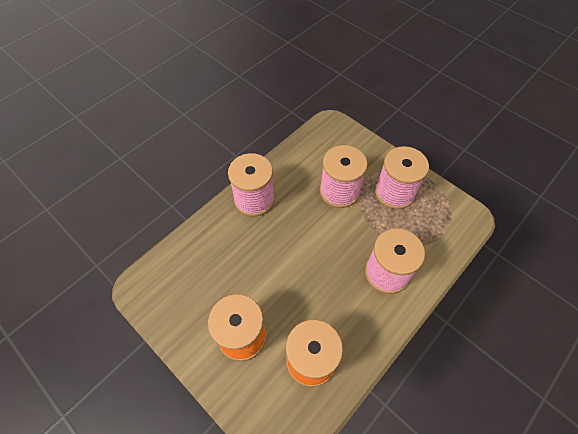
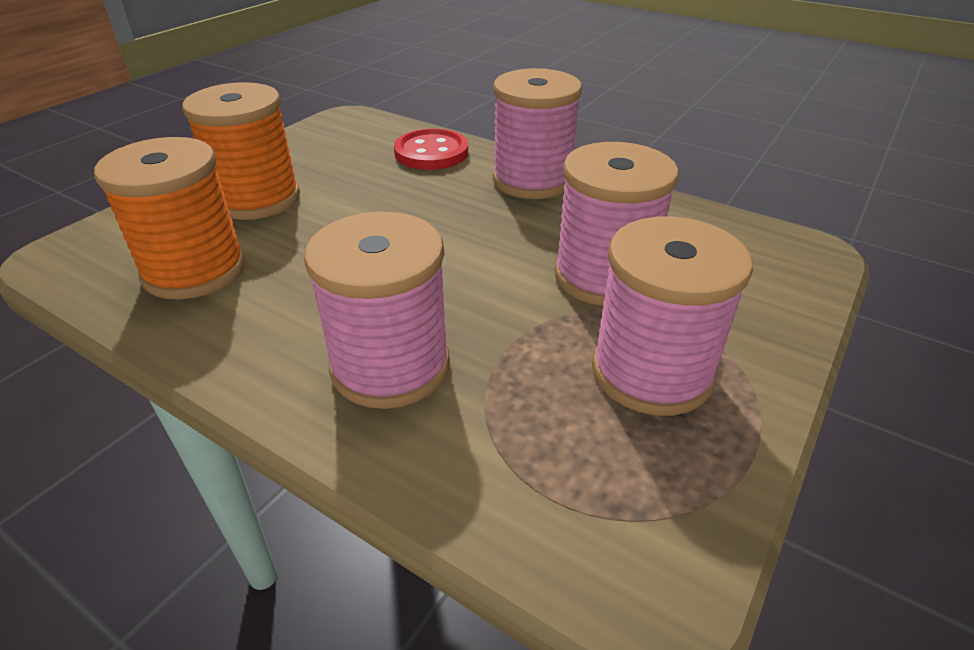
camera: 80 degrees right, 20 degrees down
none -> red button [394,129,468,170]

